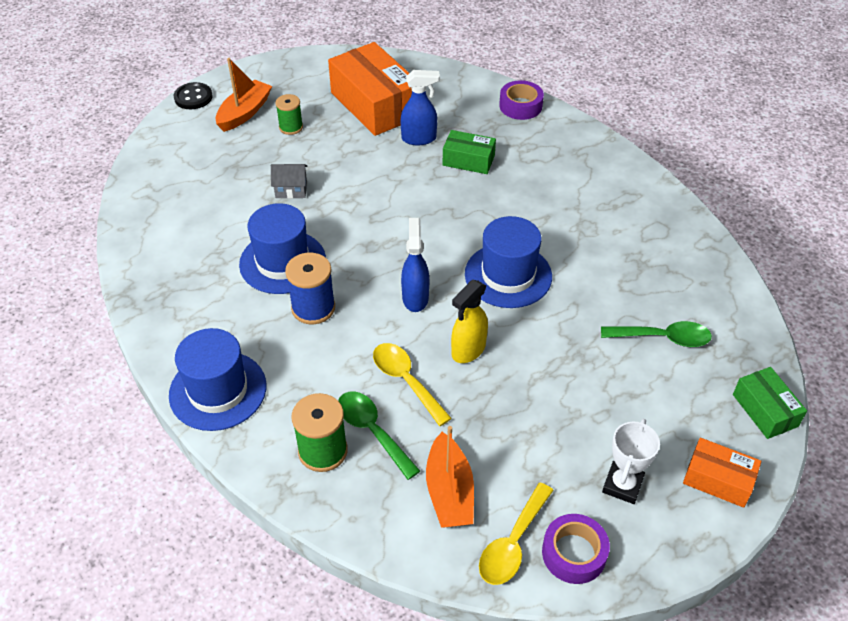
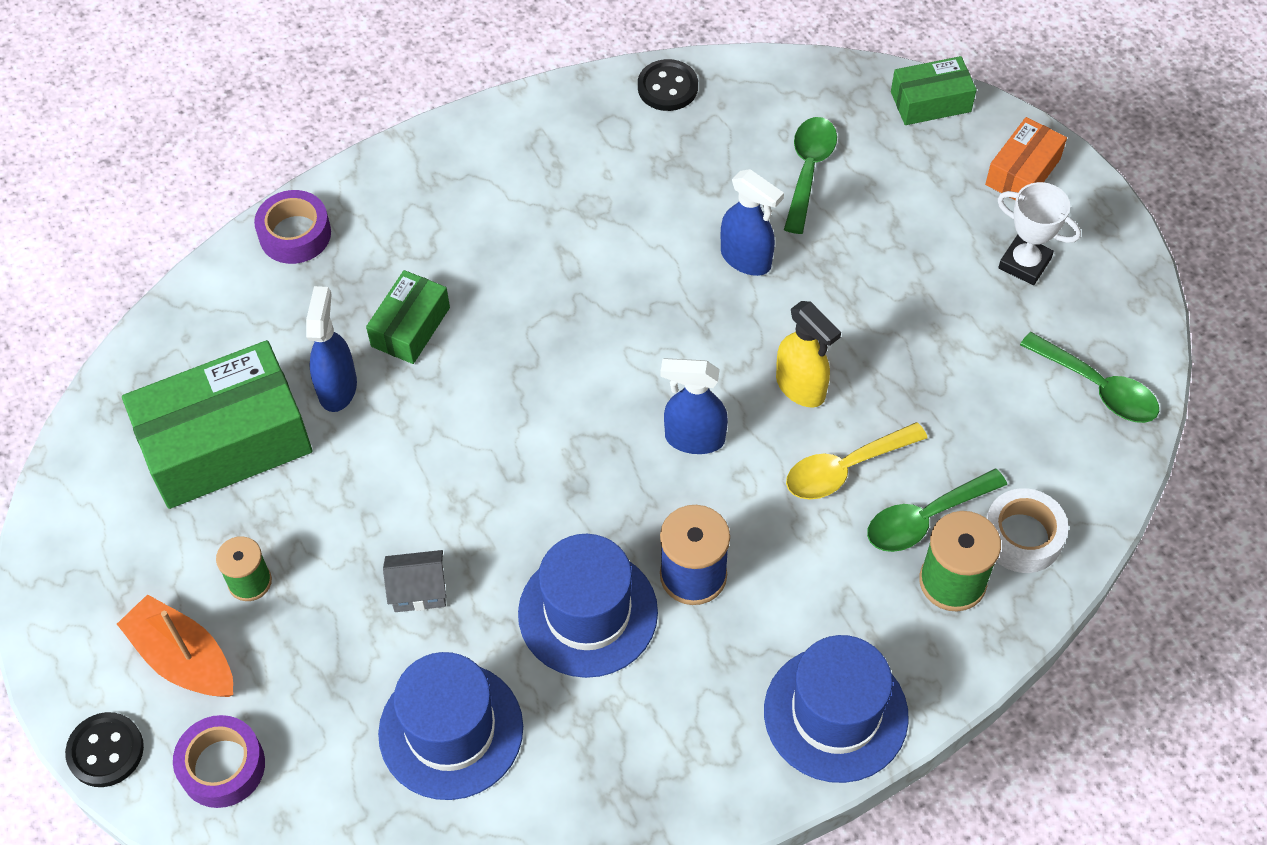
camera: 80 degrees left, 10 degrees up
grey house [271,164,307,199] -> grey house turned 75 degrees clockwise [383,550,446,612]
orange box [328,42,412,136] -> green box [122,340,313,509]
orange boat [426,426,474,528] -> none
blue hat [465,216,552,308] -> blue hat moved to [378,652,523,800]
yellow spoon [479,482,554,585] -> green spoon [1020,332,1159,423]
purple tape [542,514,610,584] -> purple tape moved to [173,715,265,808]
none -> black button [638,59,698,111]
none -> blue spray bottle [721,169,784,276]
none -> white tape [986,488,1068,573]

